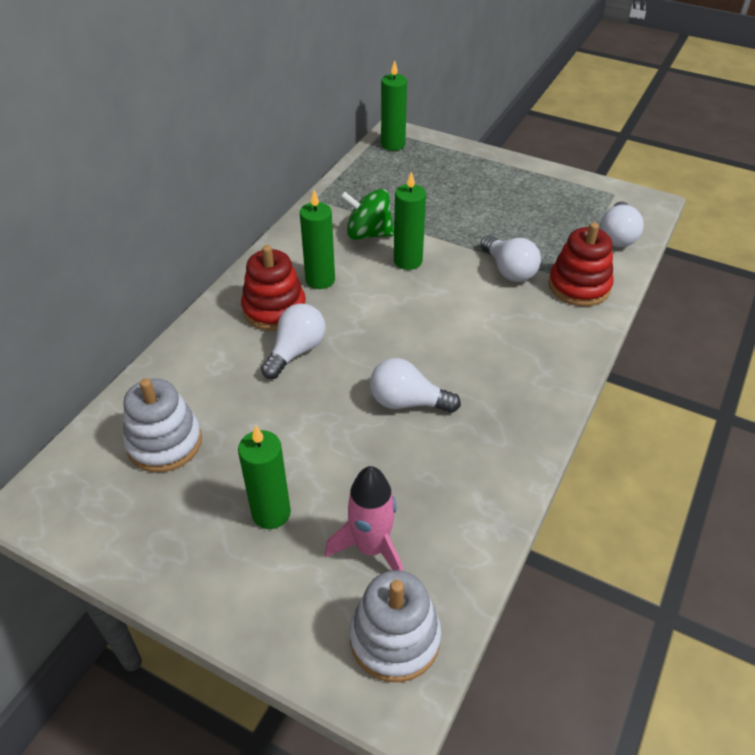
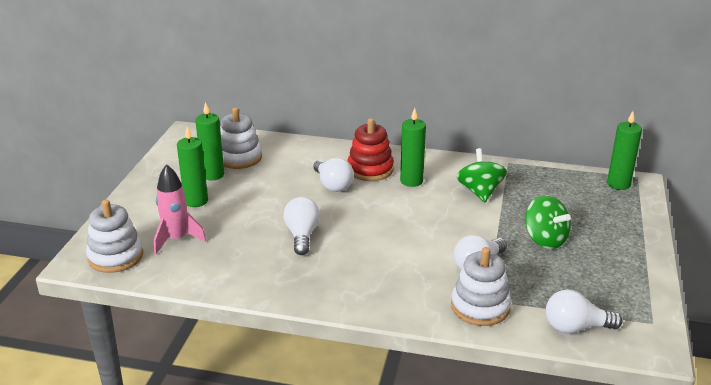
camera: 75 degrees right, 15 degrees down
white light bulb [261,304,326,379] -> white light bulb turned 45 degrees clockwise [313,158,354,192]
green candle [394,171,426,270] -> green candle moved to [195,102,224,180]
red stacking toy [548,222,614,306] -> white stacking toy [451,247,511,326]
none -> green spinning top [525,195,571,249]

